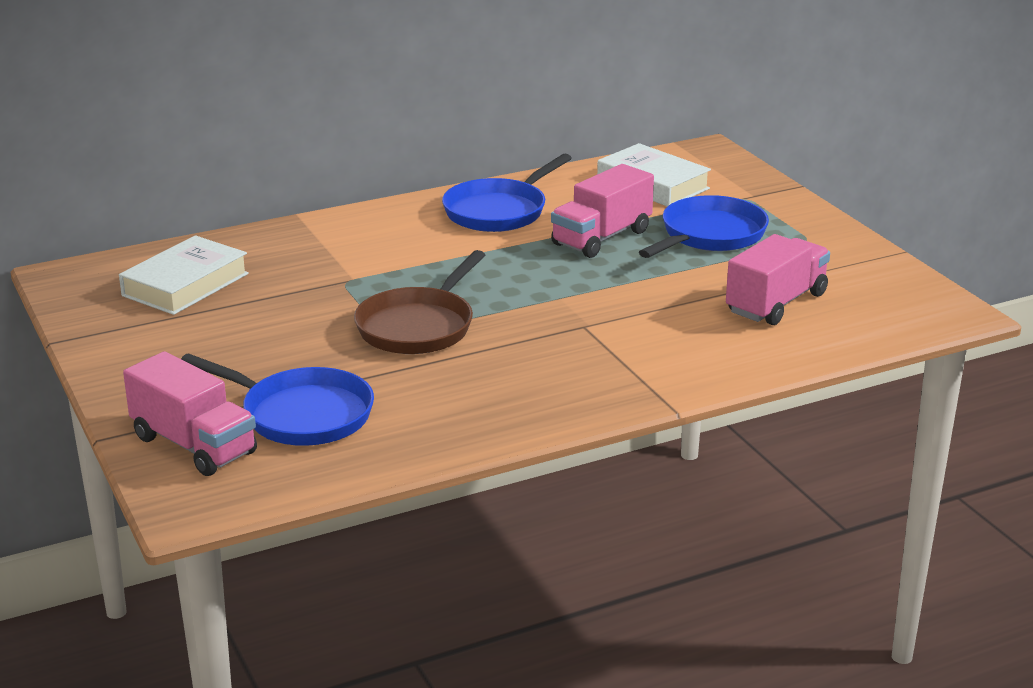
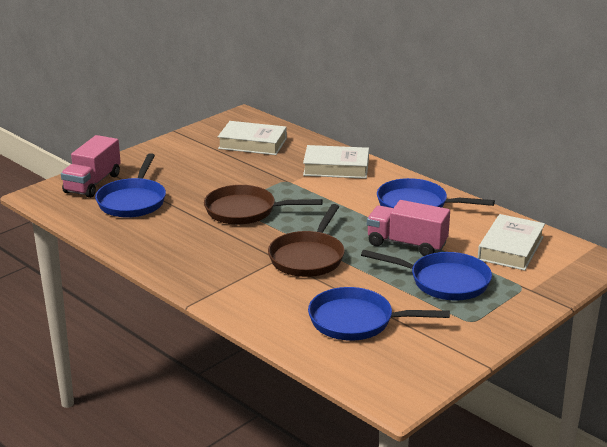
camera: 70 degrees right, 0 degrees up
pink truck [726,234,830,325] -> blue pan [308,287,450,341]
none -> brown pan [268,204,345,277]
none -> white book [303,145,369,179]

